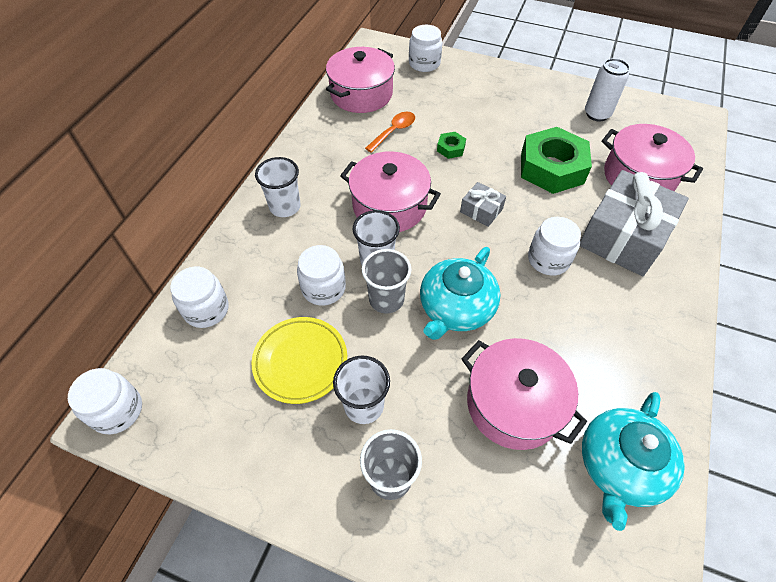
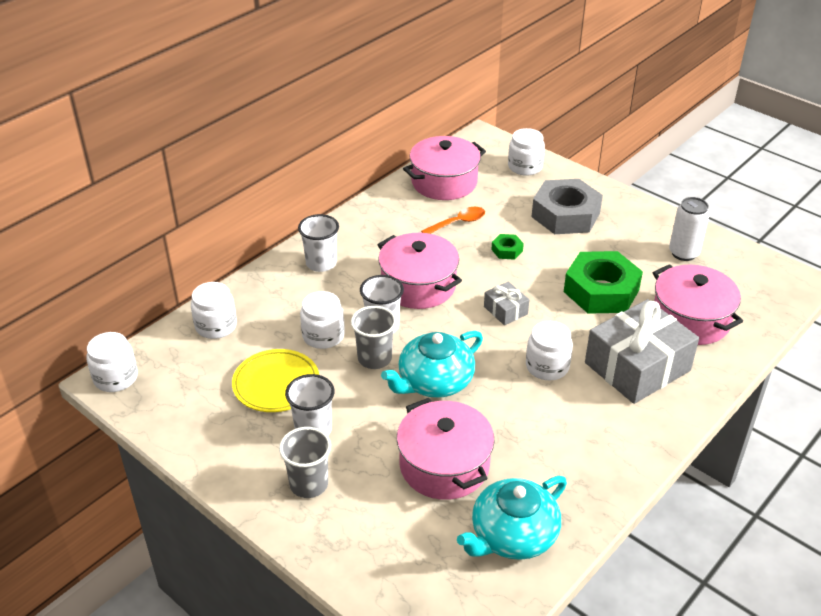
camera: 20 degrees right, 15 degrees down
none -> grey nut [532,179,603,234]

